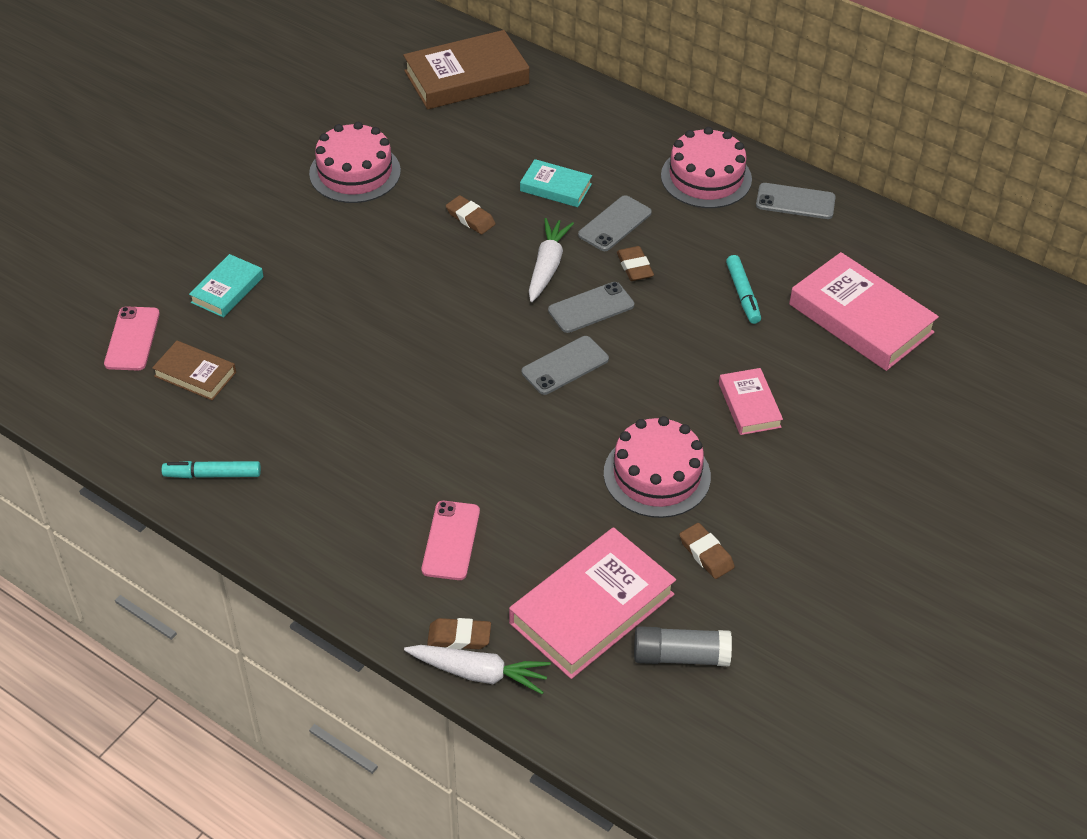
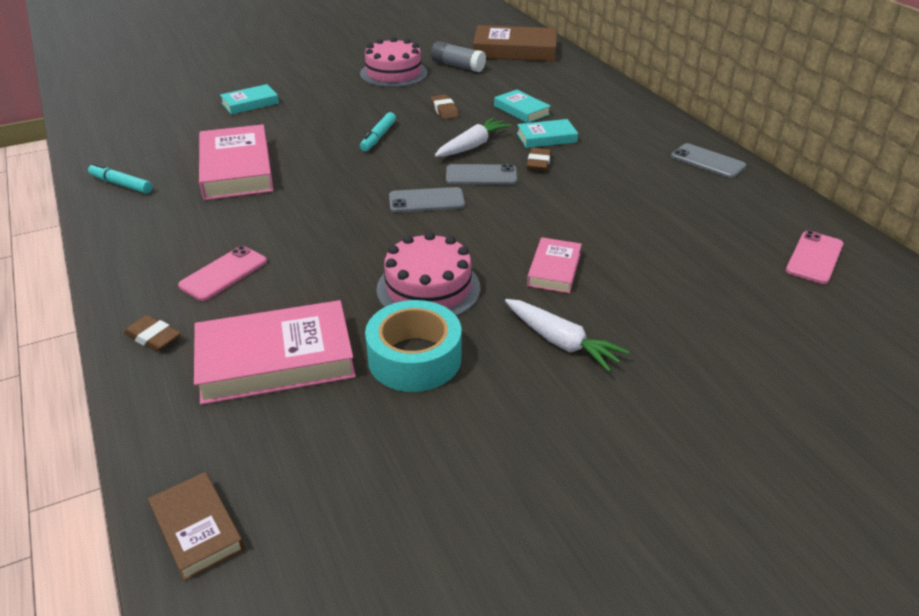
camera: 30 degrees right, 10 degrees down
pink phone [104,306,160,370] -> pink phone moved to [786,231,843,284]
brown book [152,341,236,400] -> brown book moved to [148,472,245,581]
white carrot [404,645,551,694] -> white carrot moved to [505,299,629,372]
grey phone [578,195,652,251] -> turquoise book [517,119,578,148]
grey glue stick [634,626,732,666] -> grey glue stick moved to [431,41,486,72]
pink cake [661,127,752,208] -> none
brown eraser [679,523,735,579] -> turquoise tape [365,300,461,392]
turquoise marker [726,255,761,324] -> turquoise marker moved to [360,112,396,151]
pink book [789,252,939,371] -> pink book moved to [199,124,274,200]

